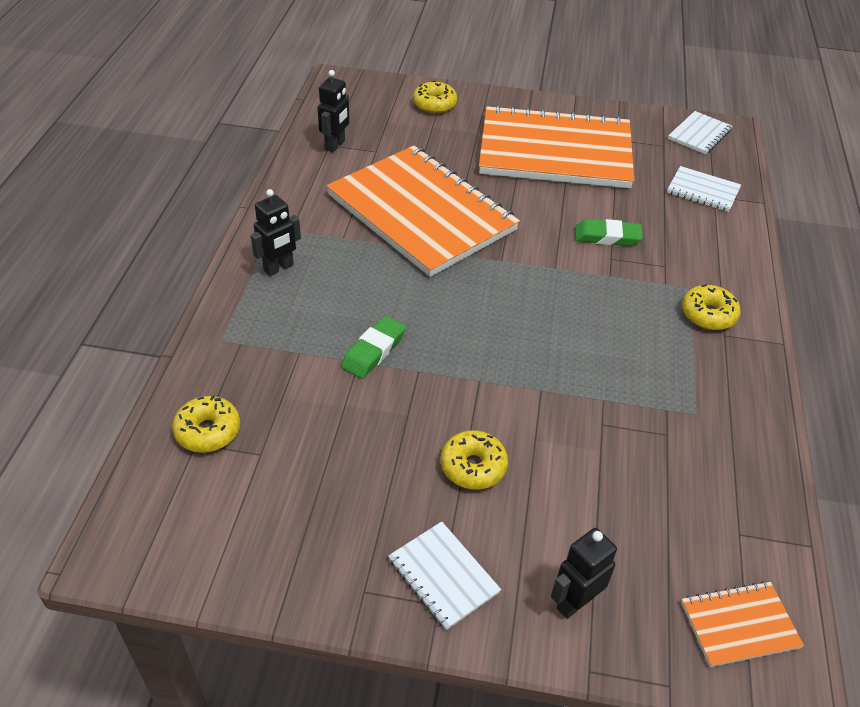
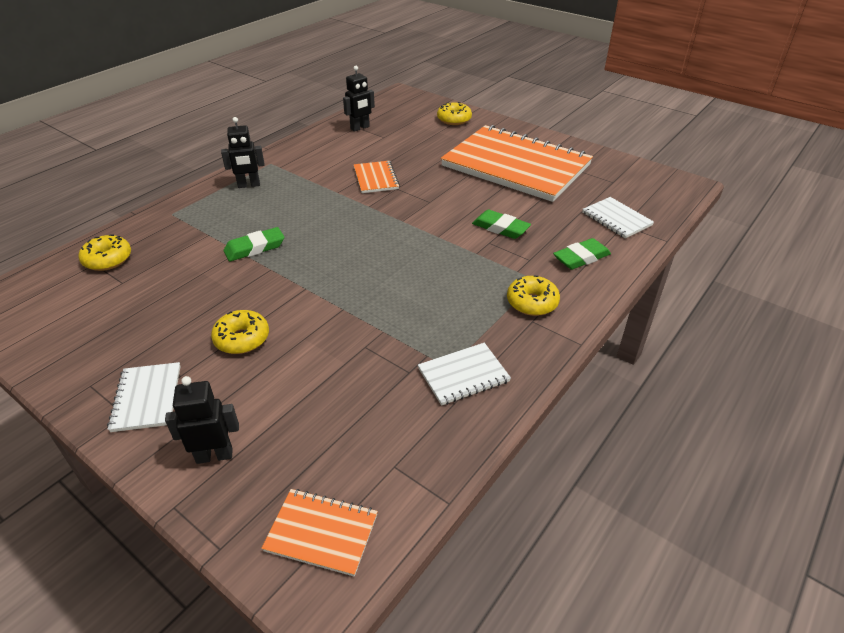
camera: 30 degrees right, 5 degrees down
orange notebook [326,146,520,277] -> orange notebook [354,161,400,193], size x0.41
white notebook [668,111,732,154] -> white notebook moved to [418,343,511,406]
none -> green eraser [553,238,611,270]

